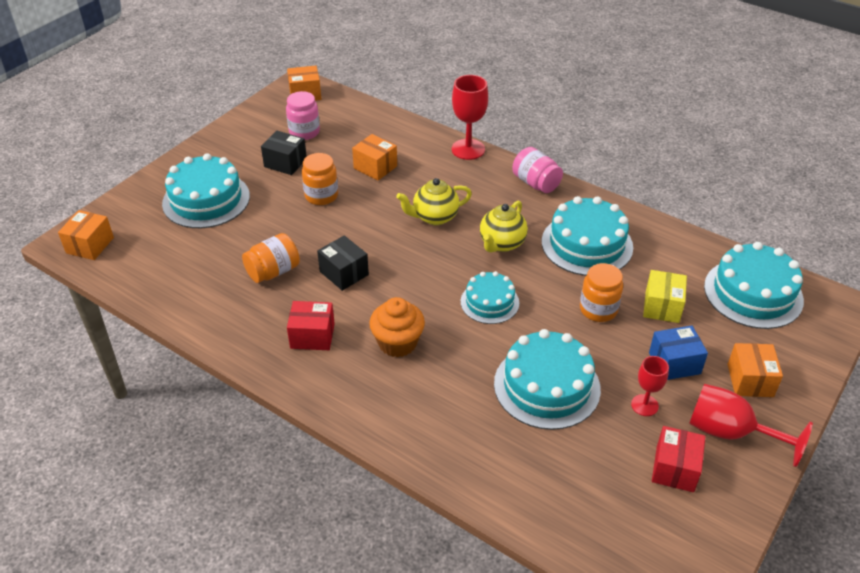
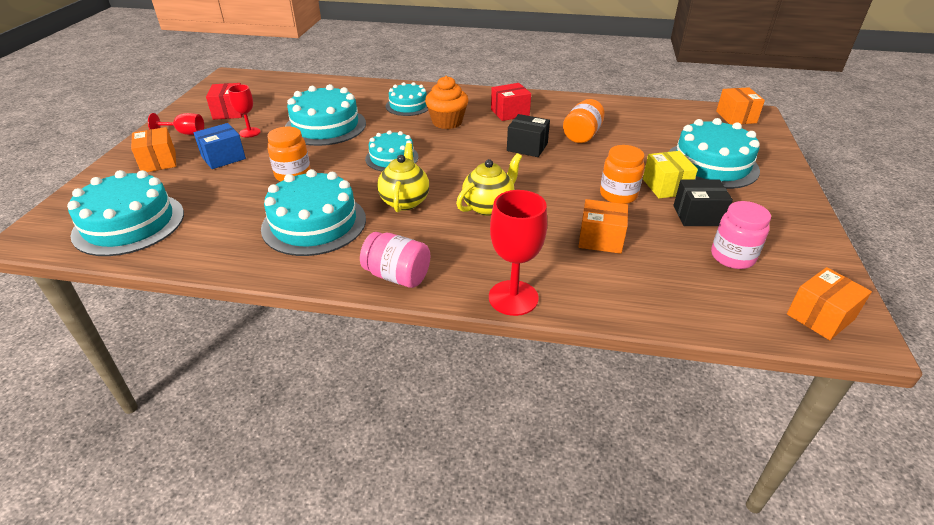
camera: 155 degrees right, 5 degrees down
yellow box [643,270,687,323] -> yellow box moved to [643,151,698,198]
red goblet [689,384,813,467] -> red goblet [148,113,204,135], size x0.60
none -> turquoise cake [386,82,428,116]

